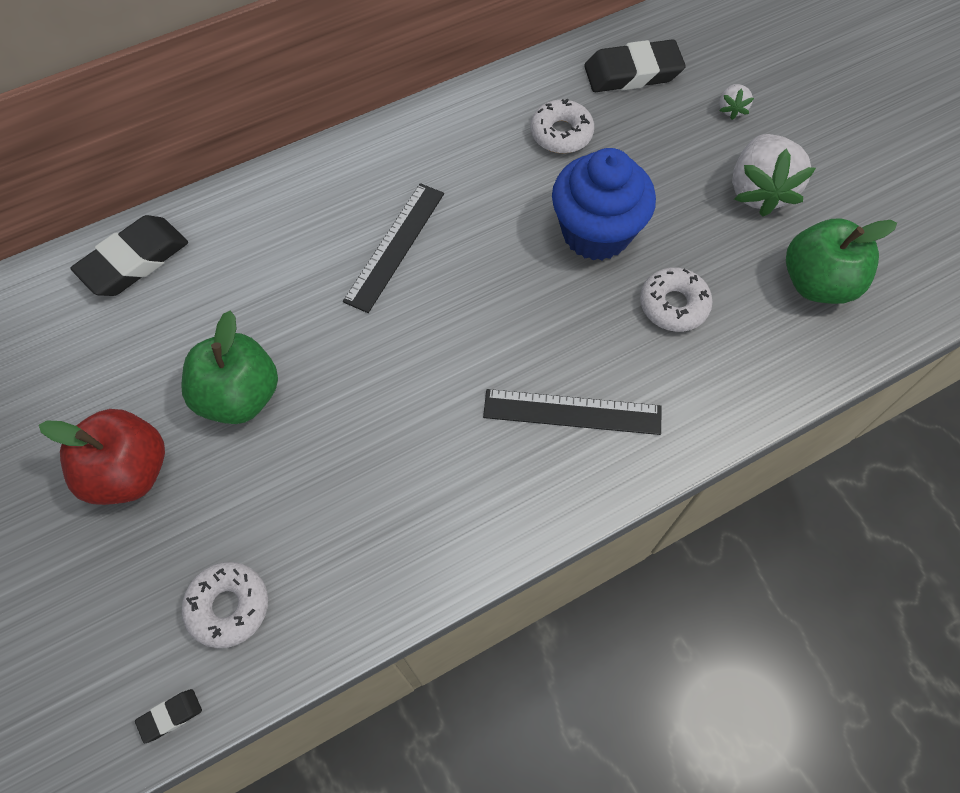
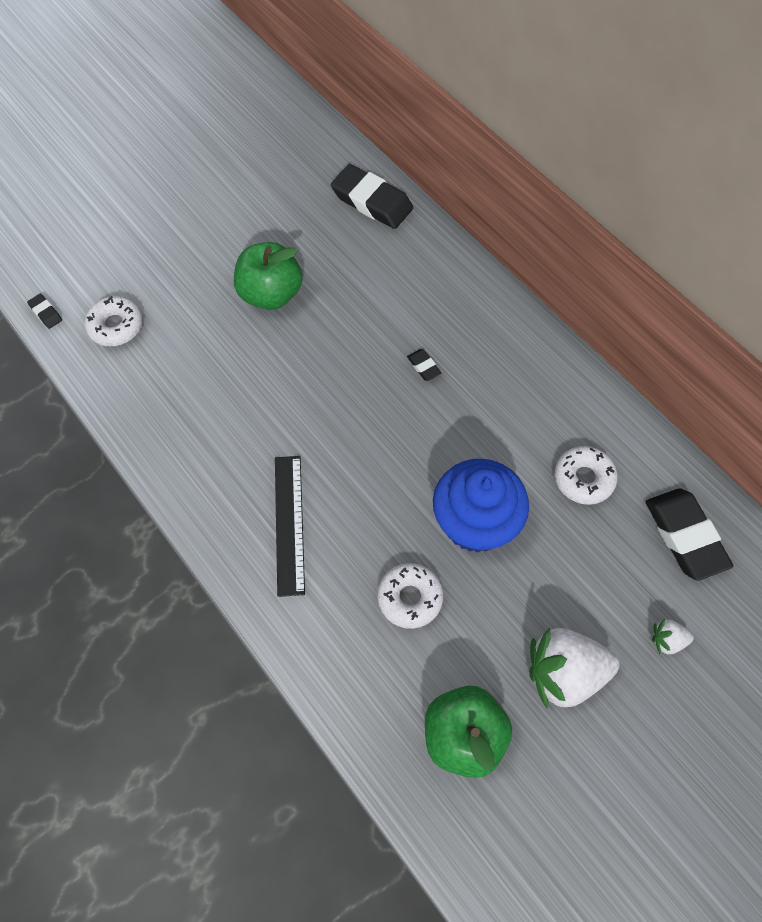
camera: 80 degrees right, 0 degrees up
red apple [39,409,165,505] -> none
black ruler [343,183,444,313] -> black eraser [407,349,441,381]

